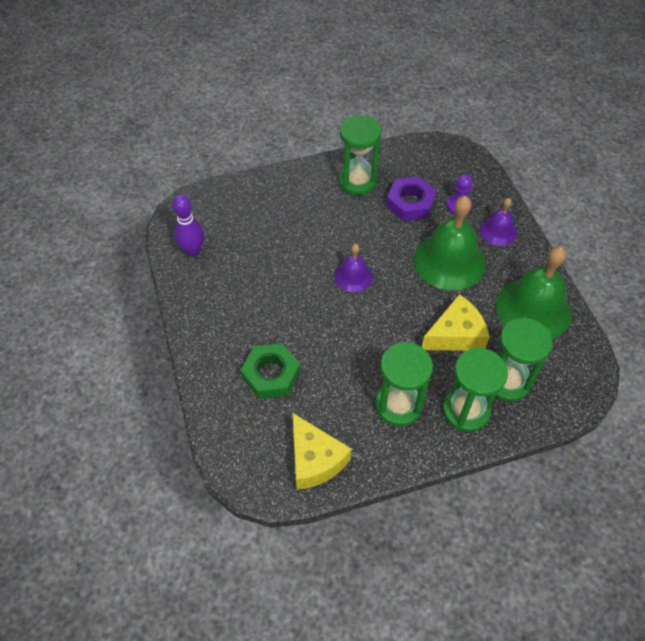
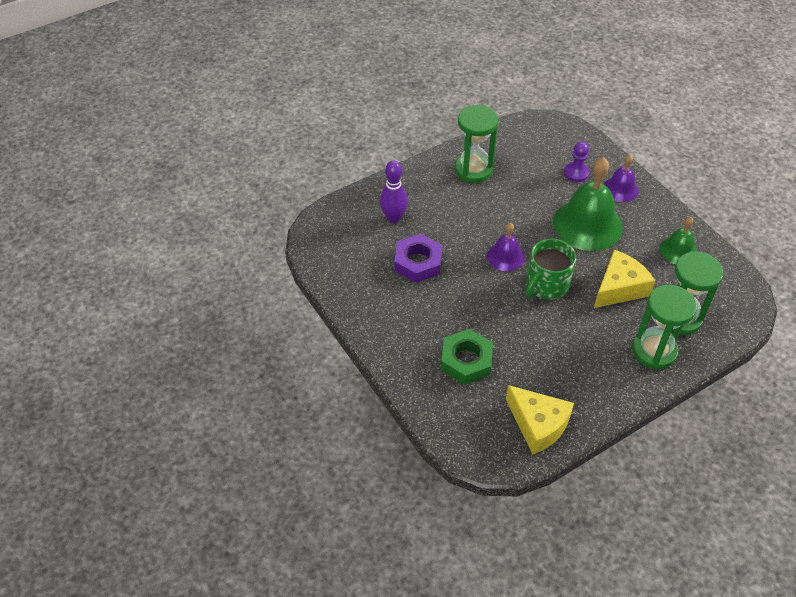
camera: 15 degrees left, 5 degrees down
purple bowling pin [173,195,204,257] -> purple bowling pin moved to [380,160,408,223]
green hourglass [375,342,433,426] -> none
purple nut [386,177,436,221] -> purple nut moved to [394,234,442,283]
green bell [496,246,572,339] -> green bell [659,217,697,264], size x0.53
none -> green mug [526,239,576,300]

